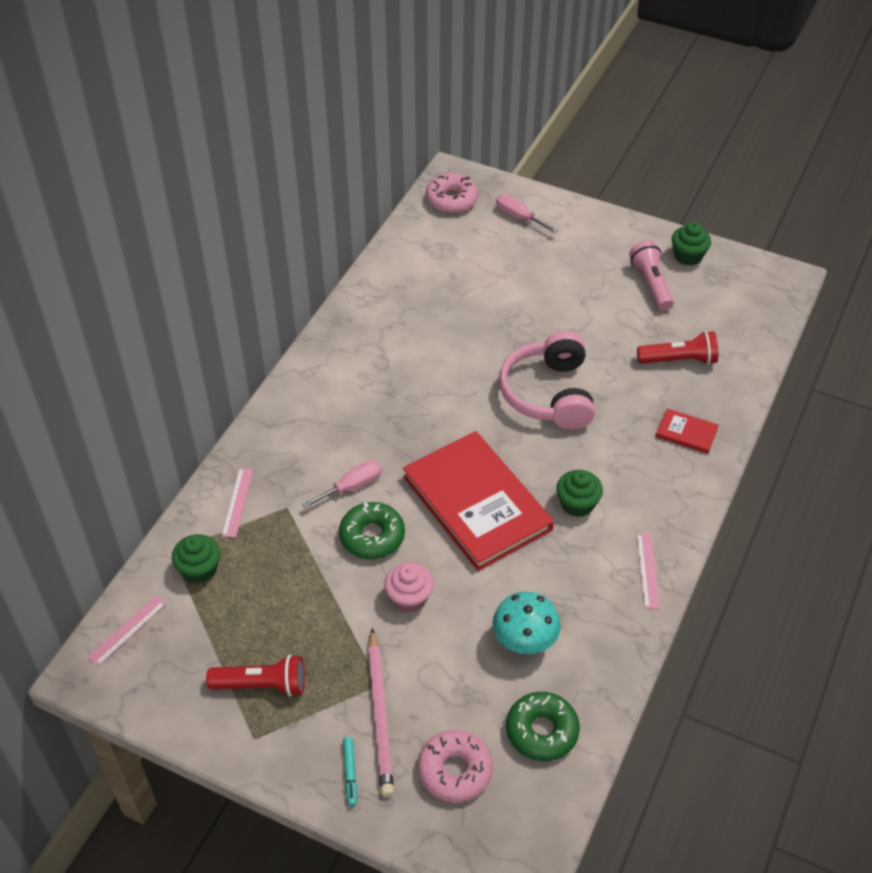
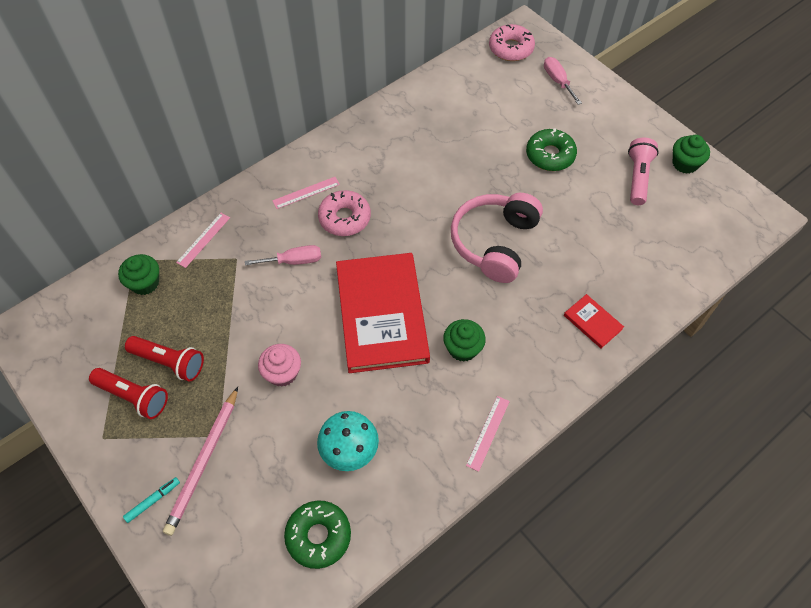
camera: 25 degrees right, 10 degrees up
pink ruler [87,596,166,666] -> pink ruler moved to [272,177,340,209]
green donut [339,502,405,559] -> green donut moved to [526,128,577,171]
turquoise marker [343,737,357,807] -> turquoise marker turned 150 degrees counterclockwise [123,477,180,523]
pink donut [418,730,493,802] -> pink donut moved to [318,190,371,236]
red flashlight [637,331,718,365] -> red flashlight moved to [125,336,204,382]

